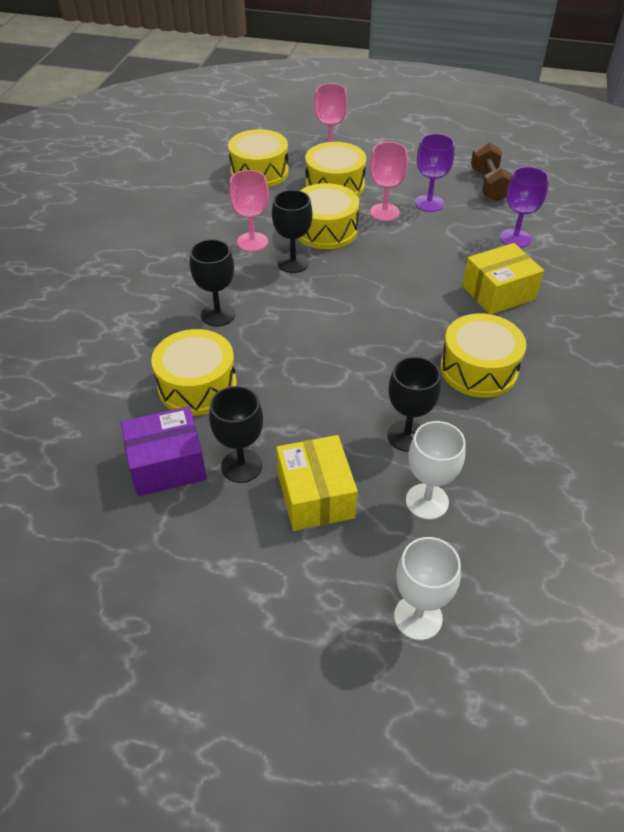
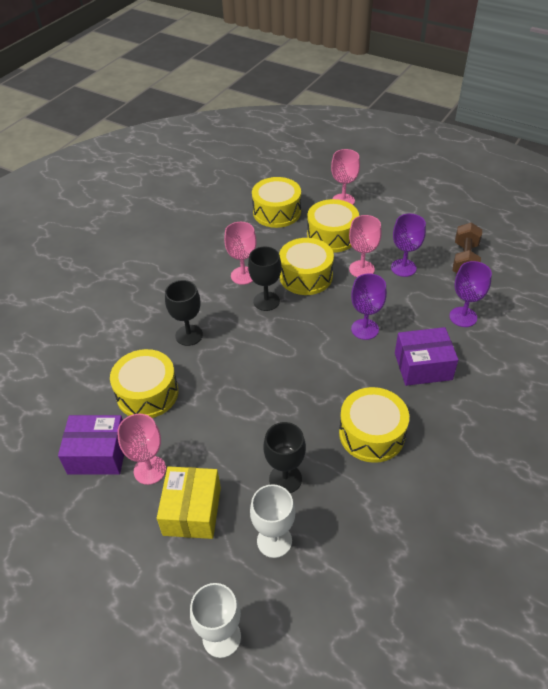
camera: 20 degrees right, 0 degrees up
black goblet [209,386,263,483] -> pink goblet [117,414,166,485]
yellow box [462,243,544,314] -> purple box [395,327,458,386]
none -> purple goblet [351,274,387,340]

